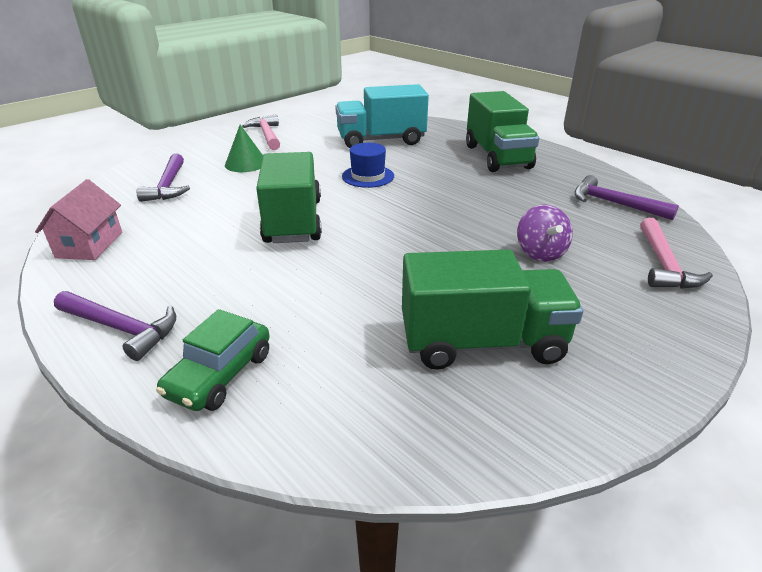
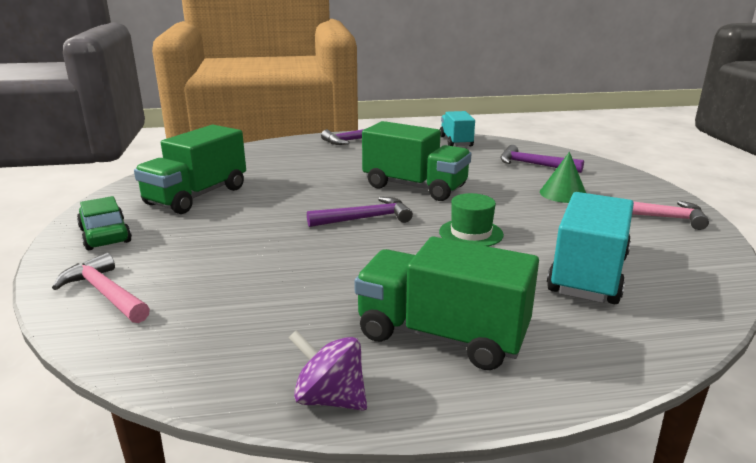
camera: 125 degrees right, 10 degrees down
pink house [35,179,122,260] -> turquoise truck [440,111,475,146]
green car [156,309,270,411] -> green car moved to [77,196,132,250]
blue hat [342,143,394,188] -> green hat [439,193,504,247]
purple spinning top [517,204,573,262] -> purple spinning top moved to [289,330,367,411]
purple hammer [574,175,679,220] -> purple hammer moved to [307,197,413,227]

